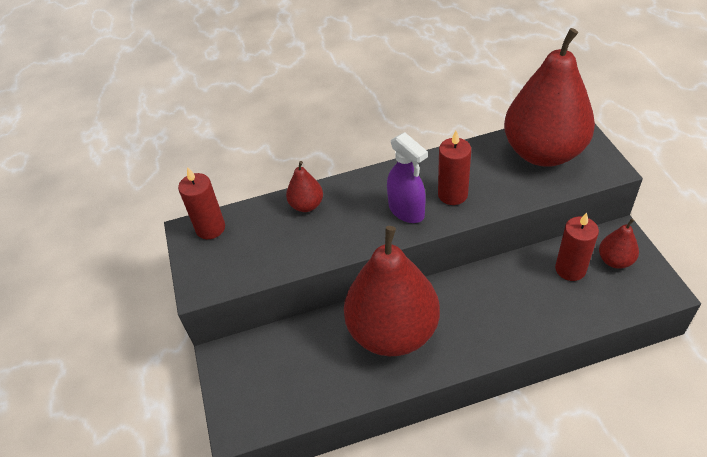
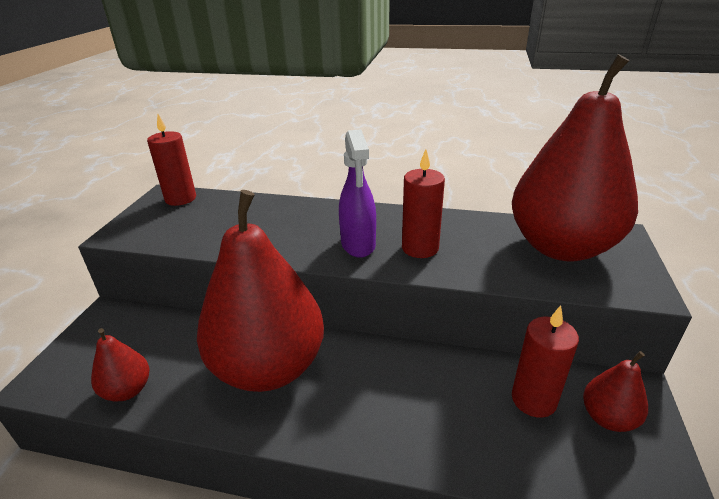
camera: 25 degrees right, 15 degrees down
red pear [286,161,323,212] -> red pear moved to [91,328,149,401]

